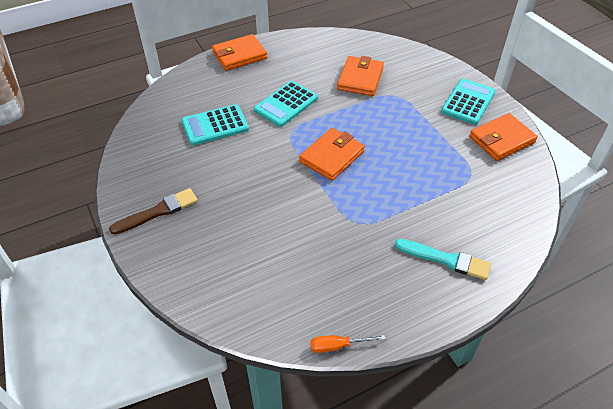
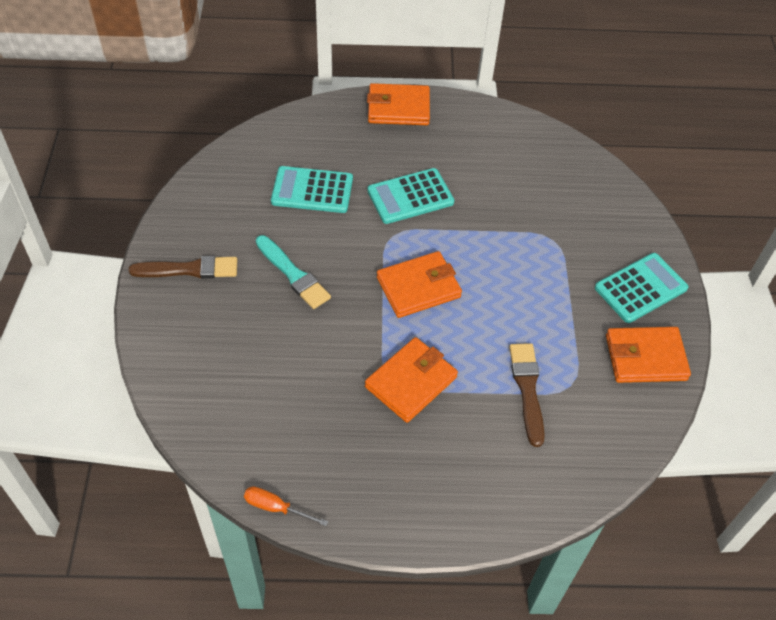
camera: 25 degrees right, 5 degrees up
orange wallet [337,56,384,96] -> orange wallet moved to [365,337,458,423]
turquoise brush [395,239,491,280] -> turquoise brush moved to [256,235,331,309]
none -> brown brush [509,343,545,447]

